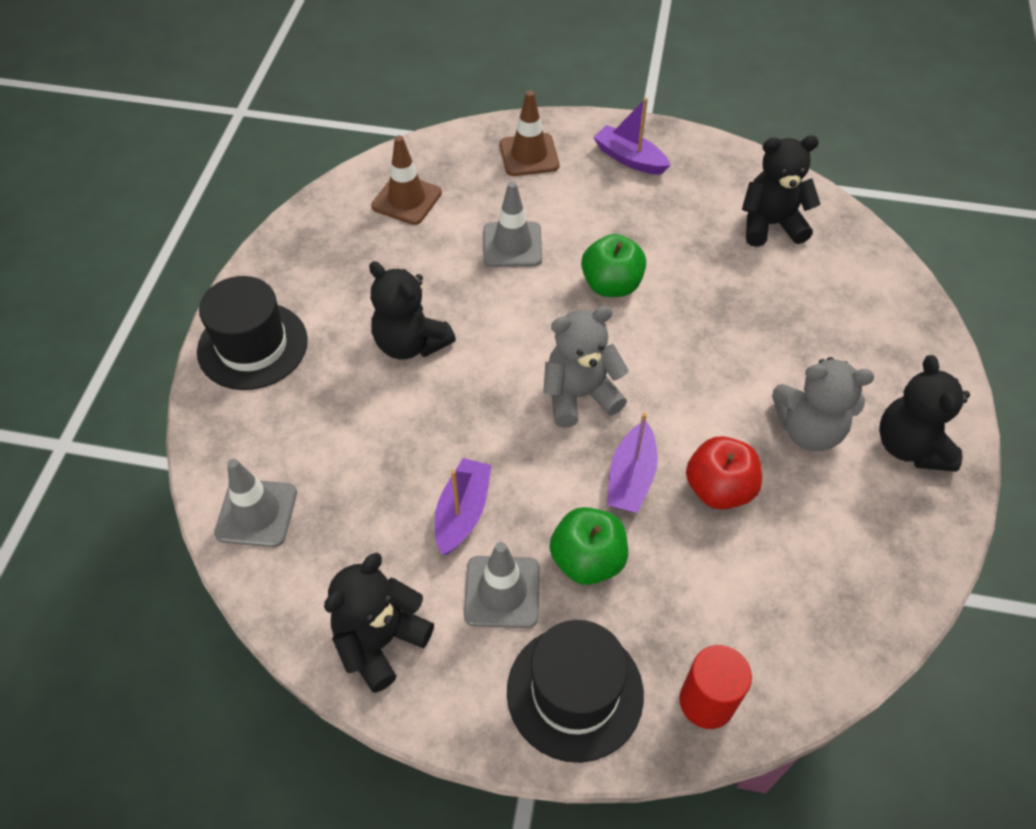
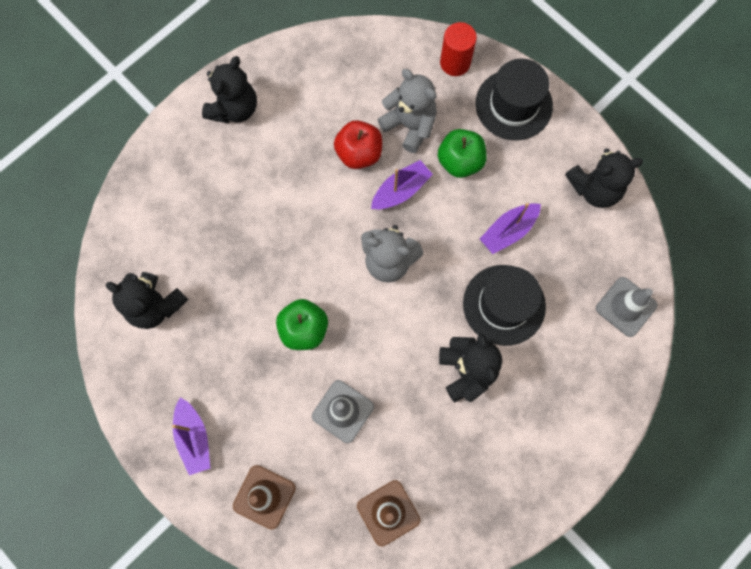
camera: 145 degrees left, 20 degrees up
black hat [197,276,308,390] -> black hat moved to [463,265,546,346]
grey traffic cone [464,542,540,628] -> none
grey teddy bear [772,357,874,451] -> grey teddy bear moved to [378,69,437,153]

